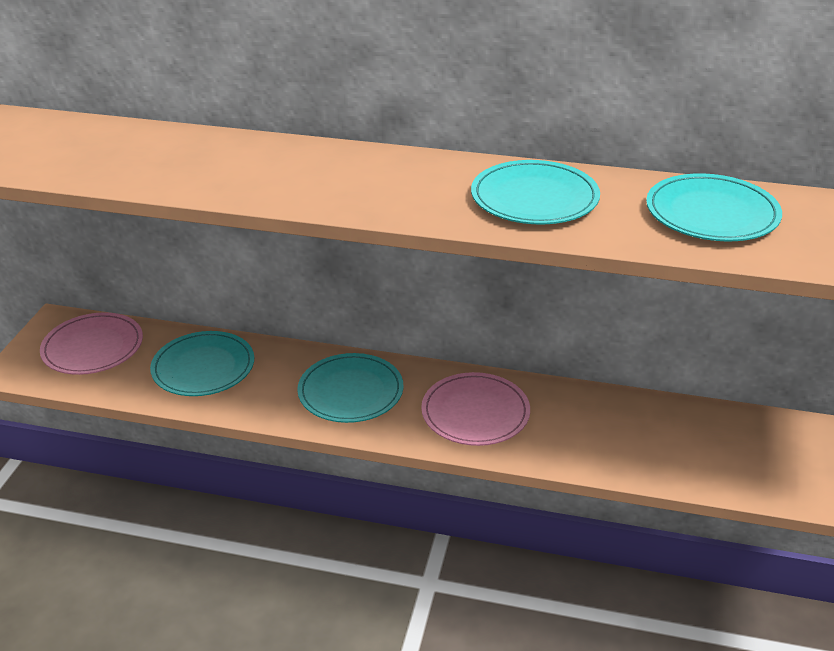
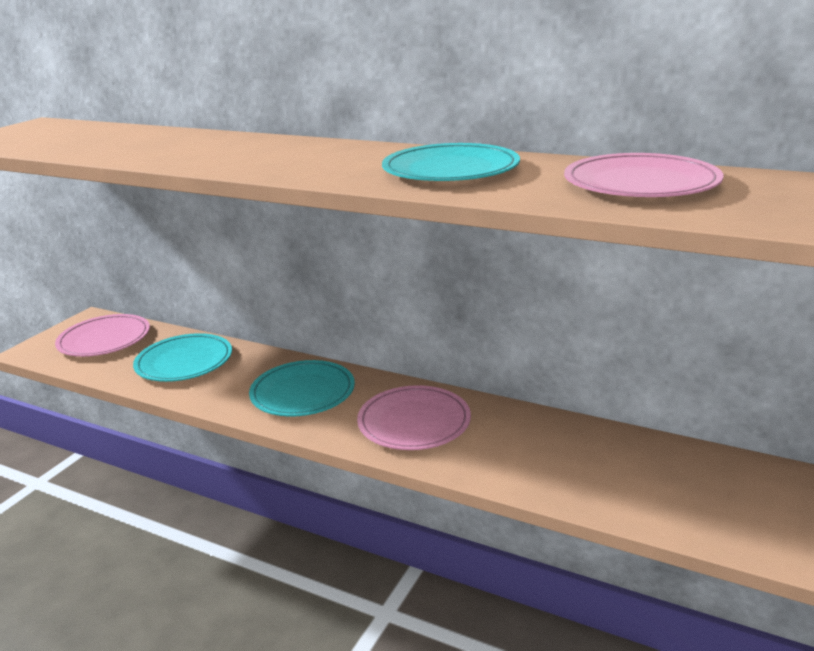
camera: 15 degrees right, 10 degrees down
turquoise plate [646,173,782,241] -> pink plate [564,153,724,197]

